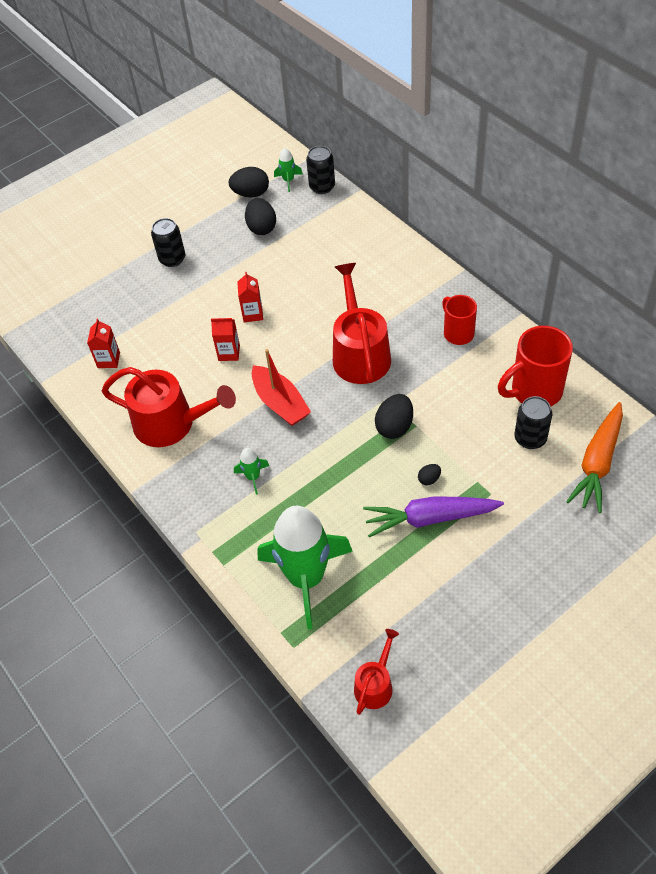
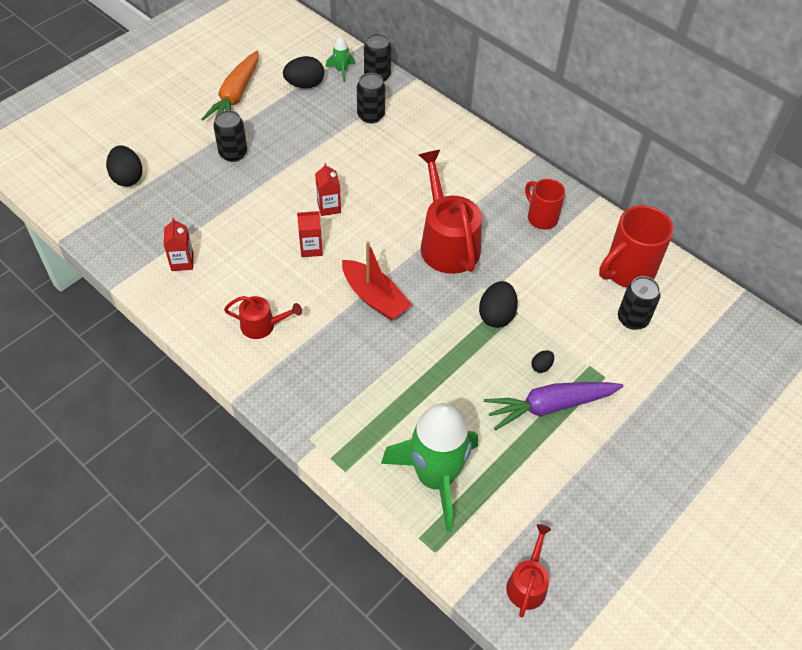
camera: 15 degrees left, 0 degrees up
red watering can [102,367,236,447] -> red watering can [224,296,302,339], size x0.53
green rocket [234,448,269,494] -> none
black egg [245,198,276,235] -> black egg moved to [106,145,142,187]
orange carrot [566,402,623,513] -> orange carrot moved to [202,51,259,121]
none -> black can [357,73,385,124]

